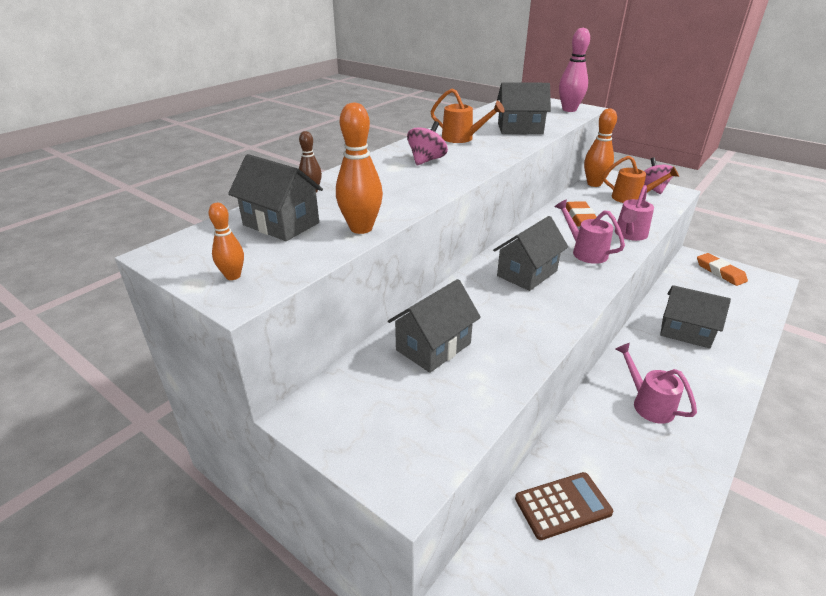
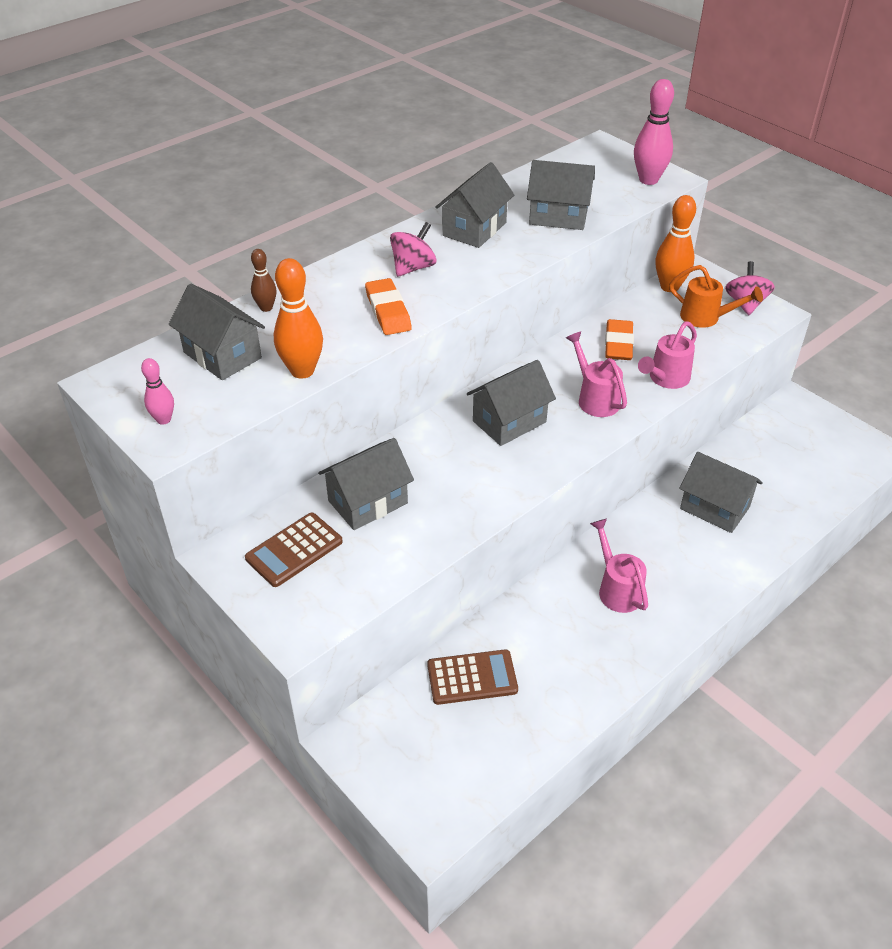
camera: 10 degrees right, 10 degrees up
orange bowling pin [209,203,244,280] -> pink bowling pin [141,358,174,425]
orange watering can [431,88,504,143] -> grey house [435,162,515,248]
orange eraser [697,253,748,286] -> orange eraser moved to [365,278,412,335]
none -> brown calculator [245,513,343,587]

